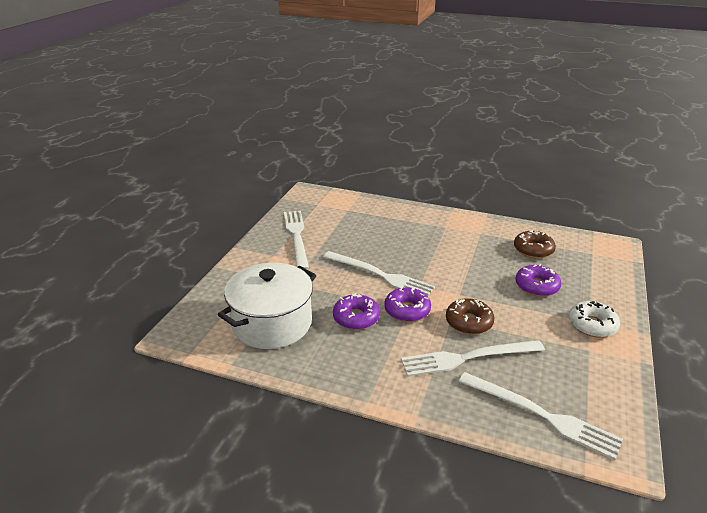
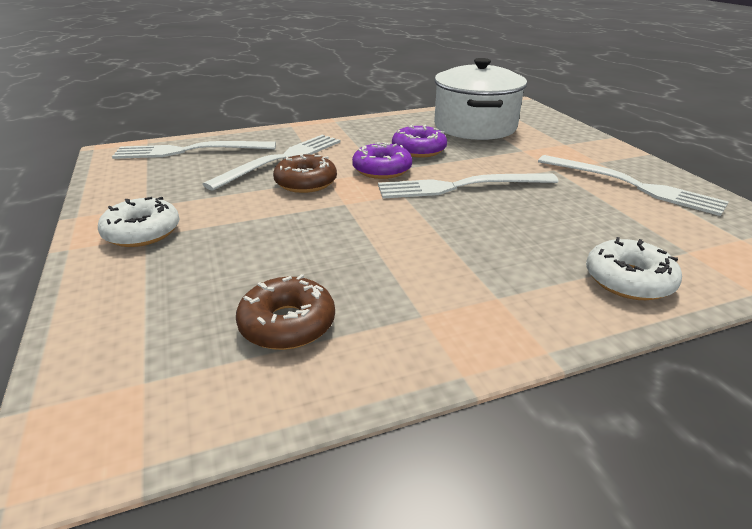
camera: 140 degrees right, 0 degrees up
purple donut [515,264,561,297] -> none
none -> white donut [586,237,682,300]

